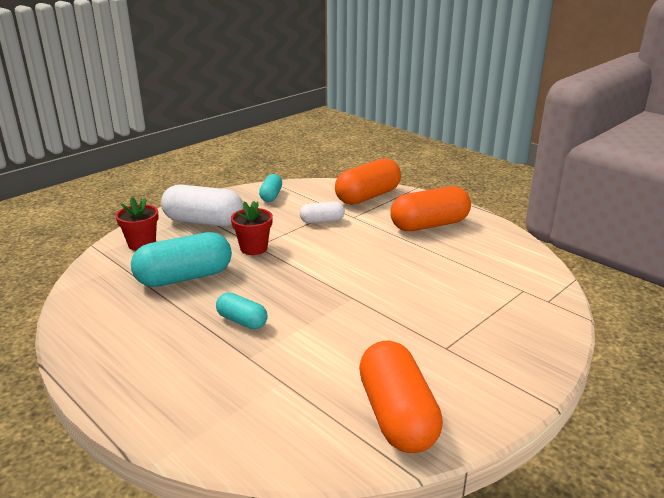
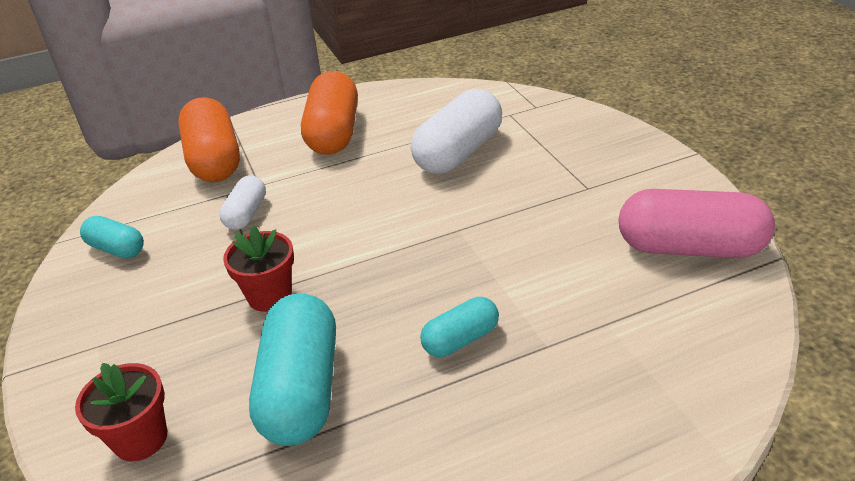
camera: 65 degrees left, 10 degrees up
white capsule [161,184,244,226] -> white capsule moved to [411,89,502,174]
orange capsule [359,341,443,453] -> pink capsule [618,189,775,258]

